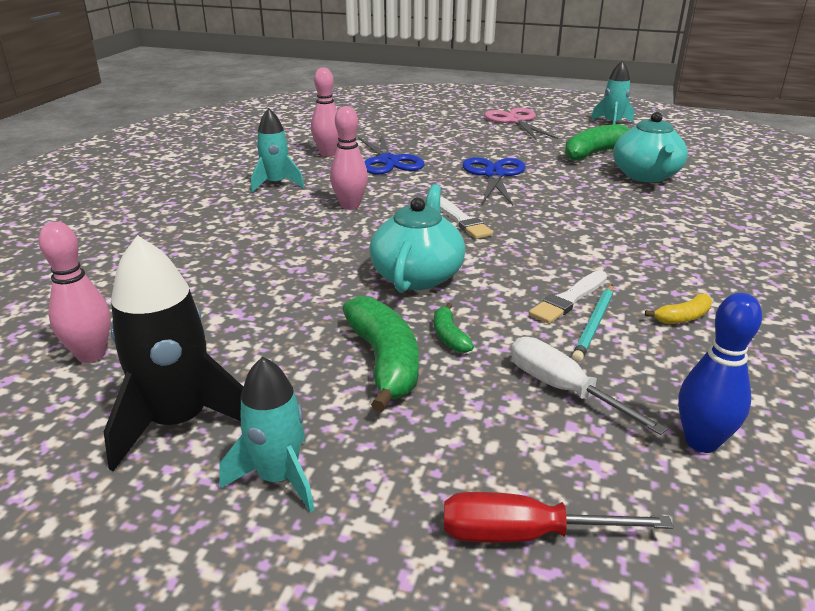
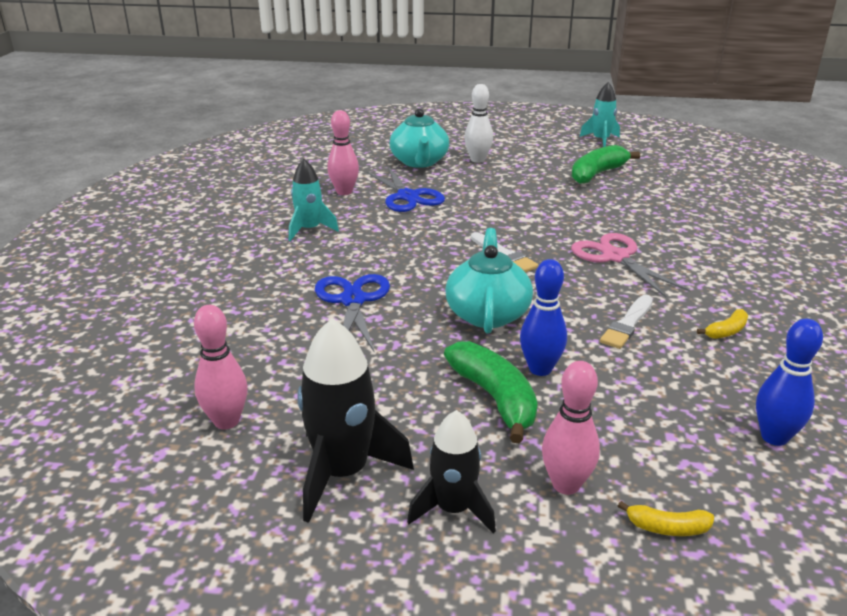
camera: 10 degrees left, 0 degrees up
turquoise rocket [220,356,315,512] -> black rocket [407,410,496,534]
pink bowling pin [330,106,368,210] -> pink bowling pin moved to [542,361,600,495]
green banana [434,303,474,353] -> blue bowling pin [520,259,567,376]
red screwdriver [444,492,673,543] -> yellow banana [618,501,714,536]
blue scissors [462,157,526,206] -> blue scissors moved to [315,274,390,353]
pink scissors [484,108,558,140] -> pink scissors moved to [571,233,690,297]
white screwdriver [511,337,667,435] -> none
turquoise pencil [572,285,613,363] -> none
turquoise teapot [613,112,688,182] -> turquoise teapot moved to [390,109,449,168]
none -> white bowling pin [464,84,493,163]

